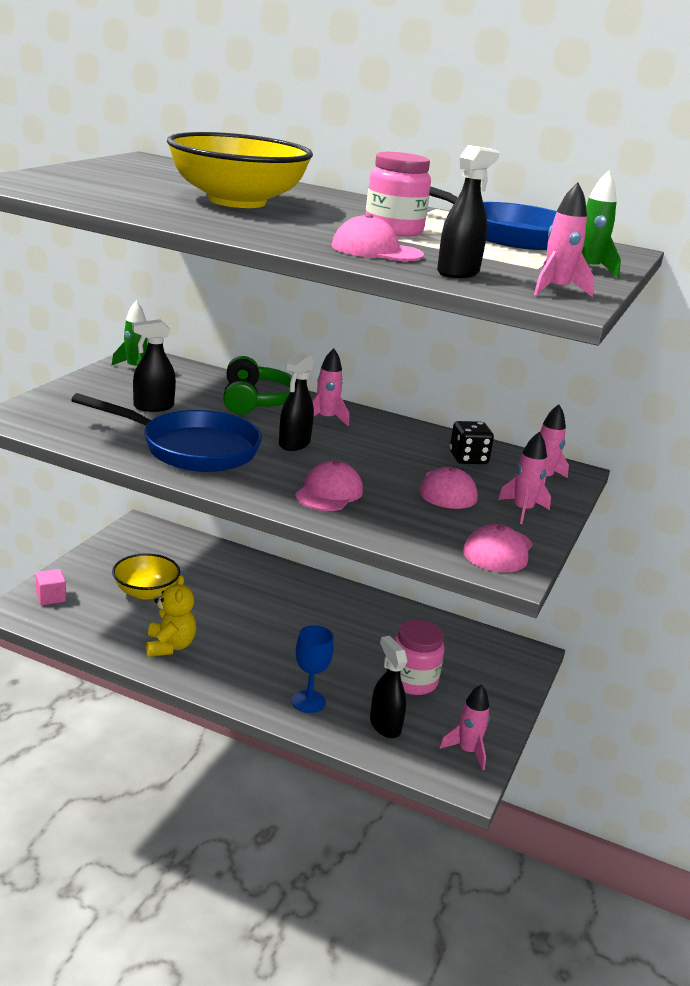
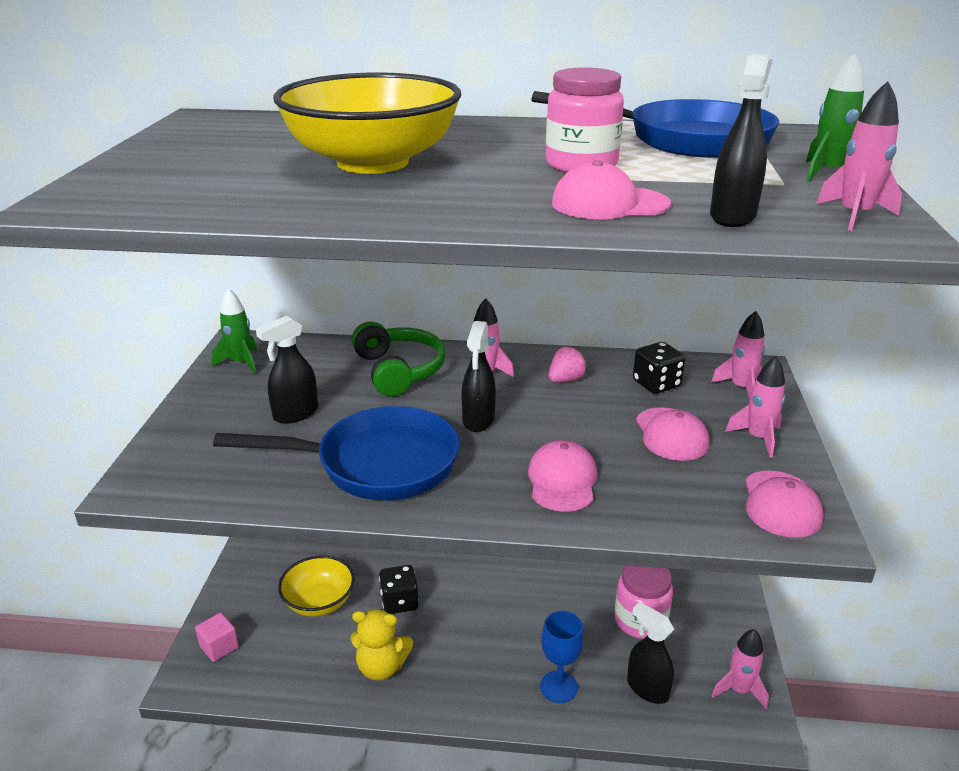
camera: 15 degrees left, 5 degrees up
yellow teddy bear [146,575,196,657] -> yellow teddy bear turned 120 degrees clockwise [351,609,413,680]
none -> black dice [379,565,419,614]
none -> pink strawberry [548,346,587,383]

